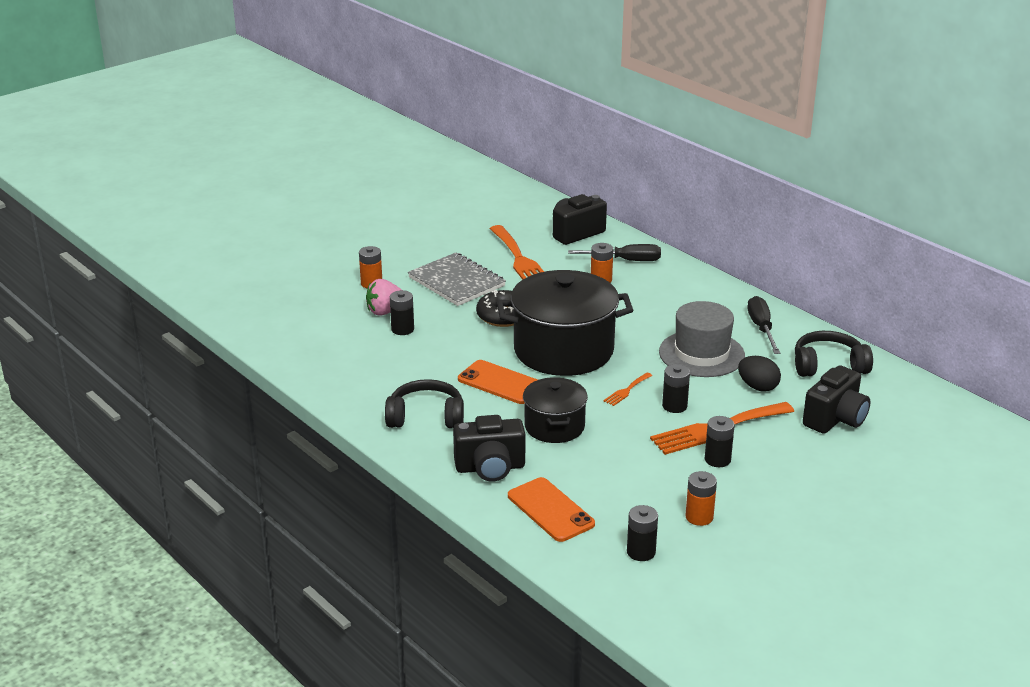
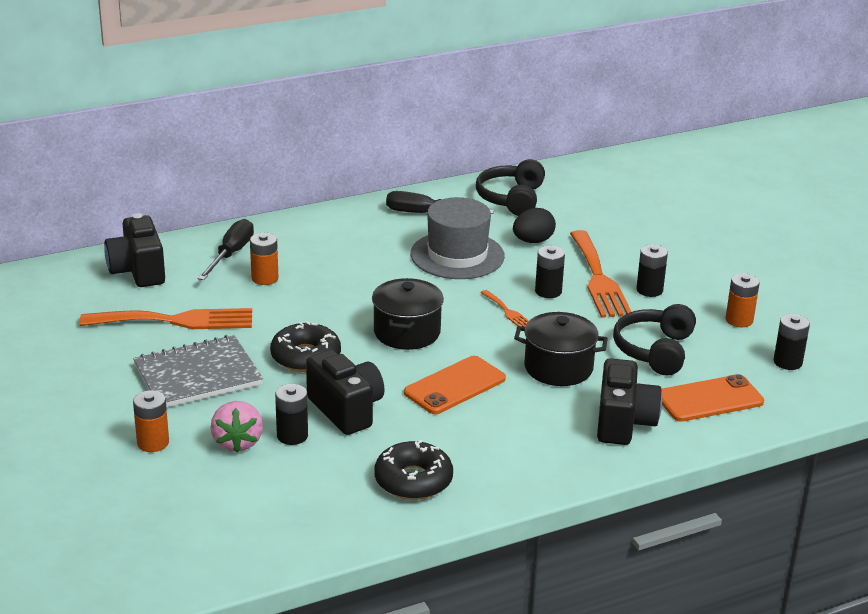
camera: 75 degrees left, 0 degrees up
black headphones [385,379,464,428] -> black headphones moved to [613,304,696,375]
black pot [497,270,633,376] -> black pot [372,278,444,350], size x0.56
black camera [803,365,870,434] -> black camera moved to [306,350,385,435]
none -> black donut [374,440,453,500]

